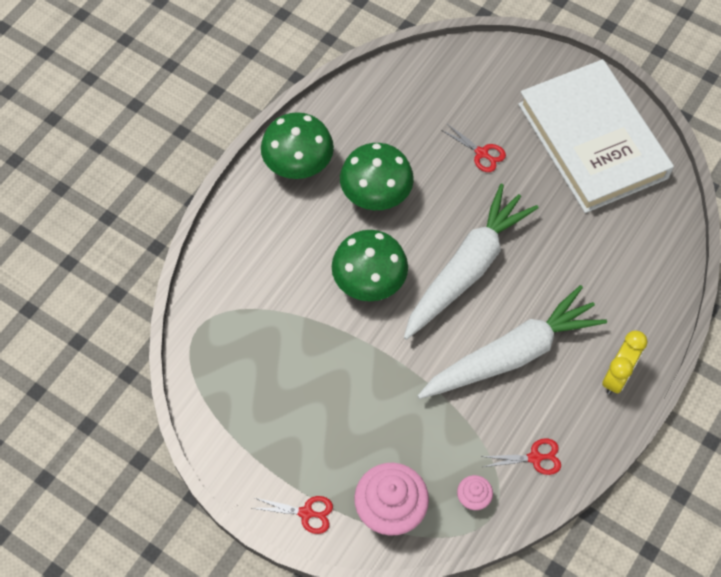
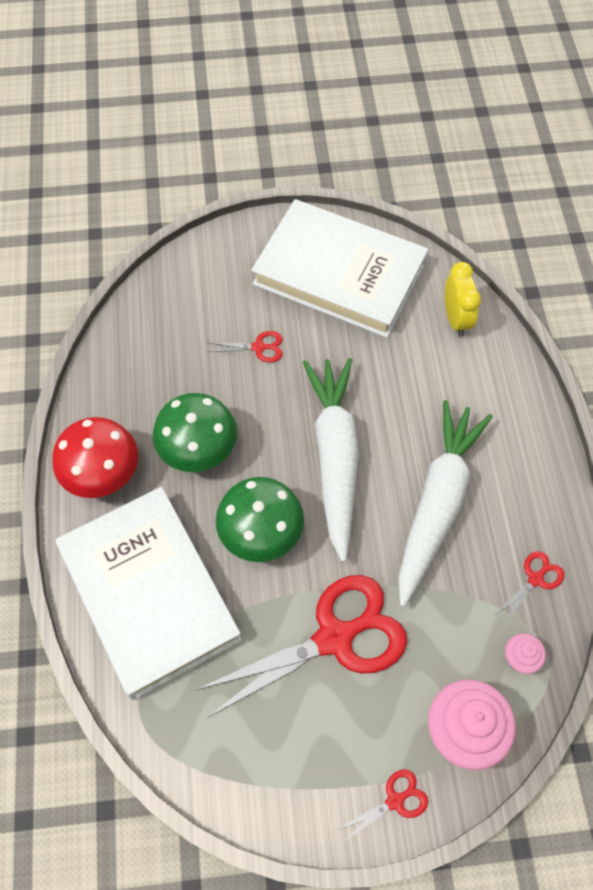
camera: 40 degrees left, 0 degrees up
green mushroom [261,112,334,179] -> red mushroom [53,417,138,498]
yellow clock [602,330,648,395] -> yellow clock moved to [445,262,481,337]
none -> white book [56,487,242,700]
none -> red scissors [196,575,407,717]

